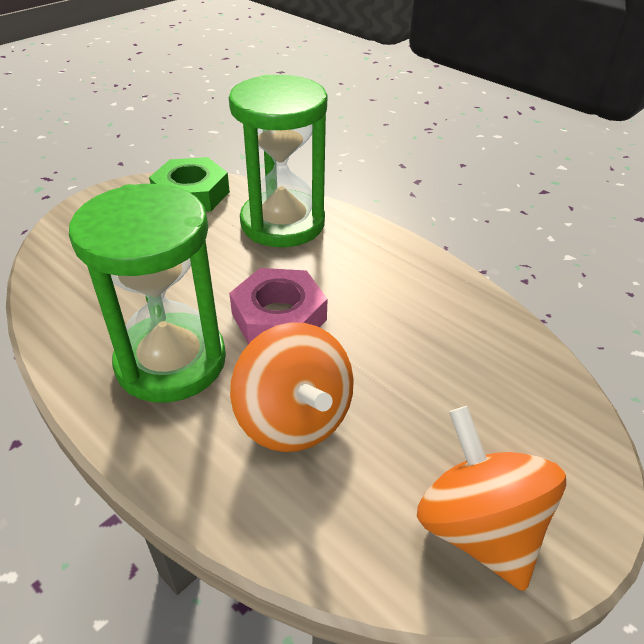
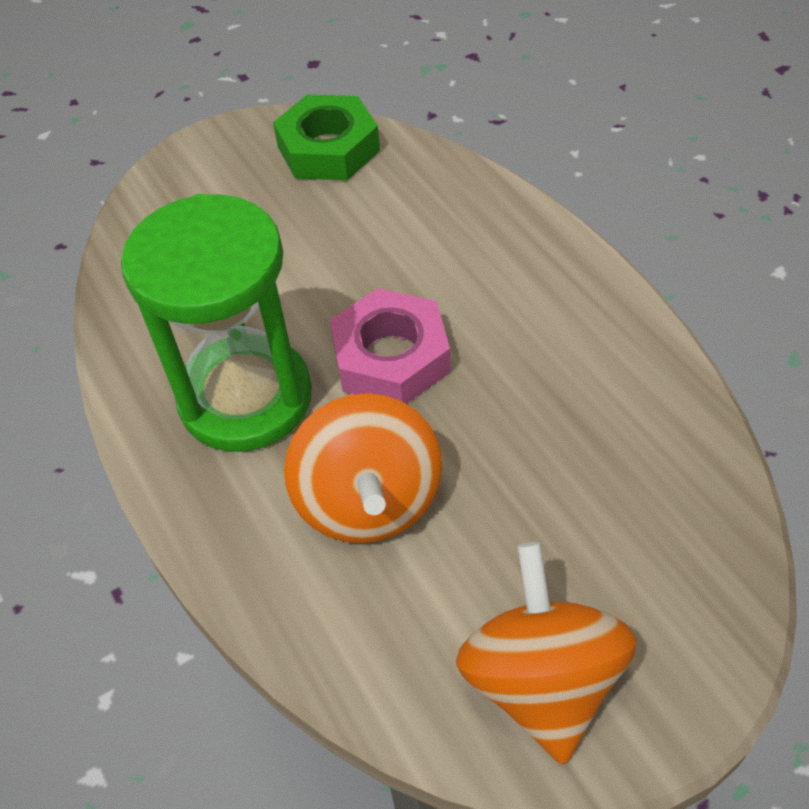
camera: 20 degrees right, 10 degrees up
green hourglass [229,74,327,247] -> none

